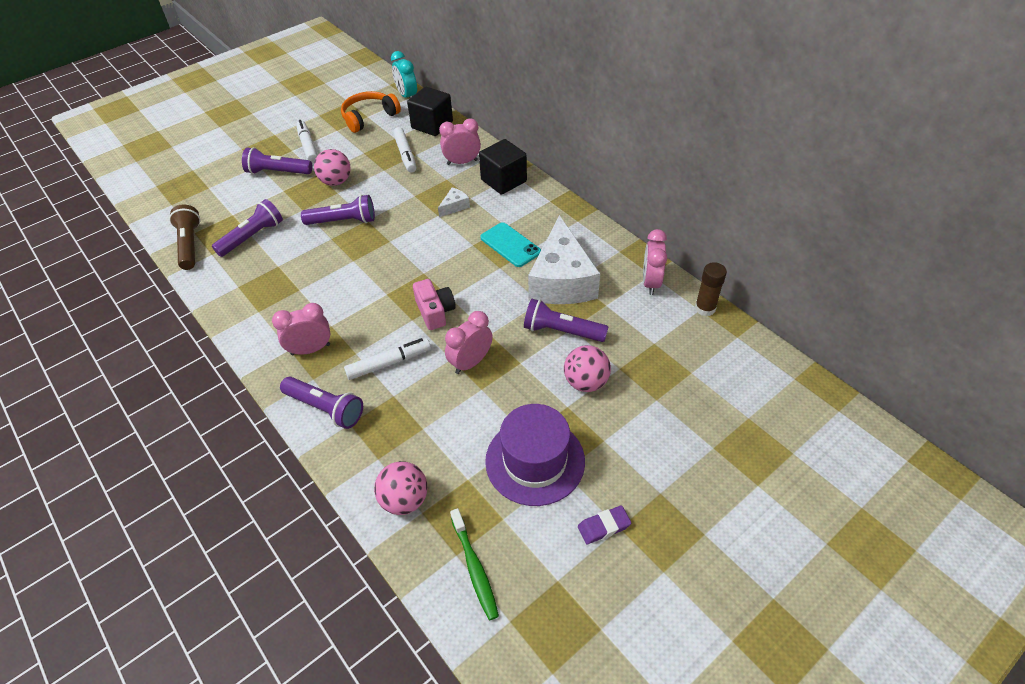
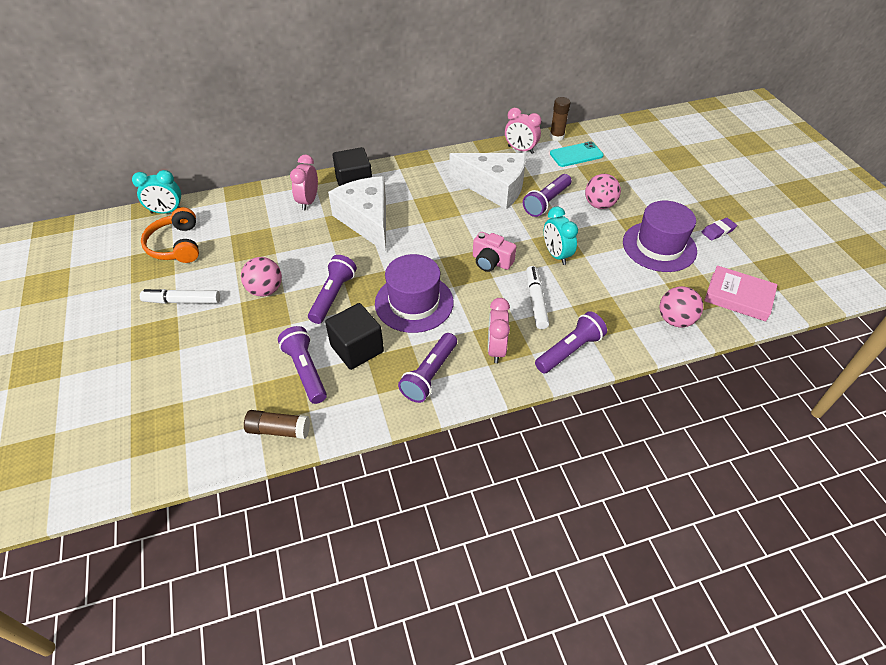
camera: 70 degrees left, 0 degrees up
brown flashlight [169,205,201,270] -> brown glue stick [244,410,310,439]
purple flashlight [242,147,312,174] -> purple flashlight moved to [398,333,457,403]
white marker [393,127,416,173] -> none
black cube [407,87,453,136] -> black cube moved to [325,303,384,370]
pink camera [413,279,456,330] -> pink camera turned 150 degrees counterclockwise [473,232,516,272]
white cheese [438,187,470,217] -> white cheese [328,176,386,252], size x2.50
pink clock [445,311,493,374] -> turquoise clock [544,206,578,265]
green toothbrush [450,508,499,620] -> pink book [704,265,778,321]
turquoise phone [480,222,541,267] -> turquoise phone moved to [550,141,604,167]
purple eraser [578,505,631,544] -> purple eraser turned 60 degrees clockwise [702,218,737,240]
none -> purple hat [375,254,454,333]

